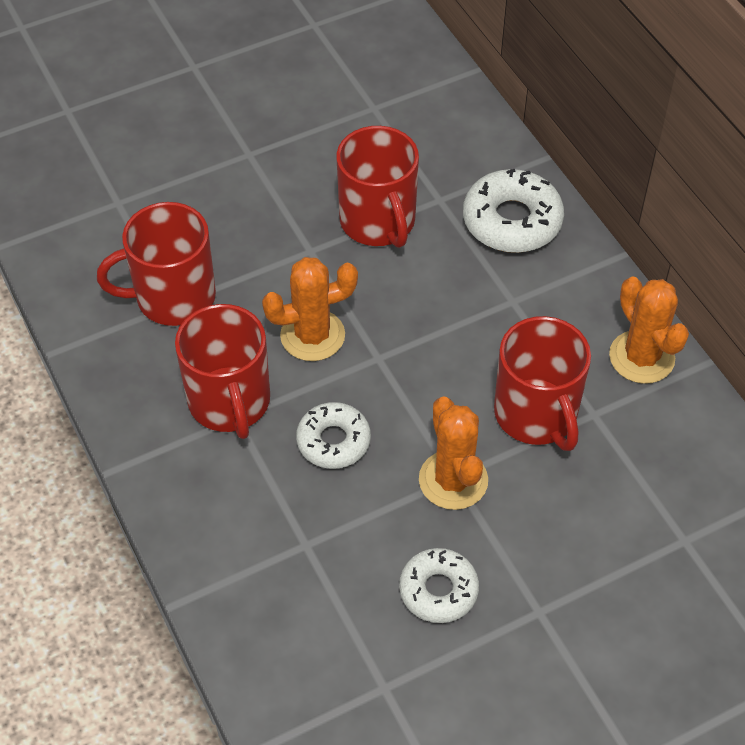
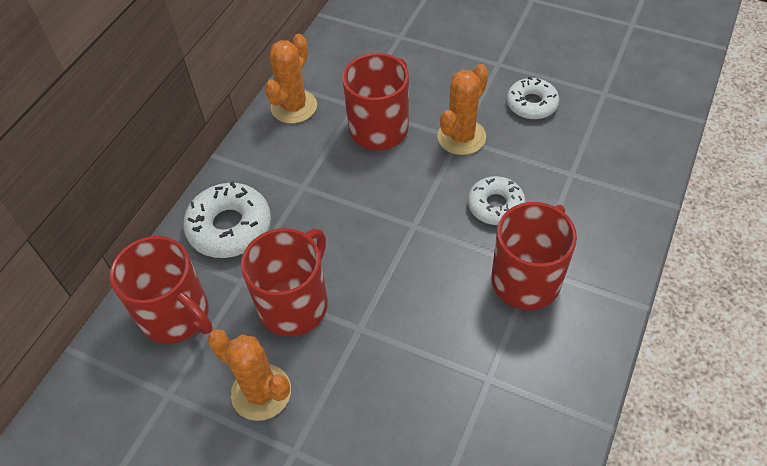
camera: 125 degrees left, 0 degrees up
red mug [97,202,216,326] -> red mug moved to [109,236,213,344]
orange cactus [262,257,358,361] -> orange cactus moved to [207,329,291,421]

